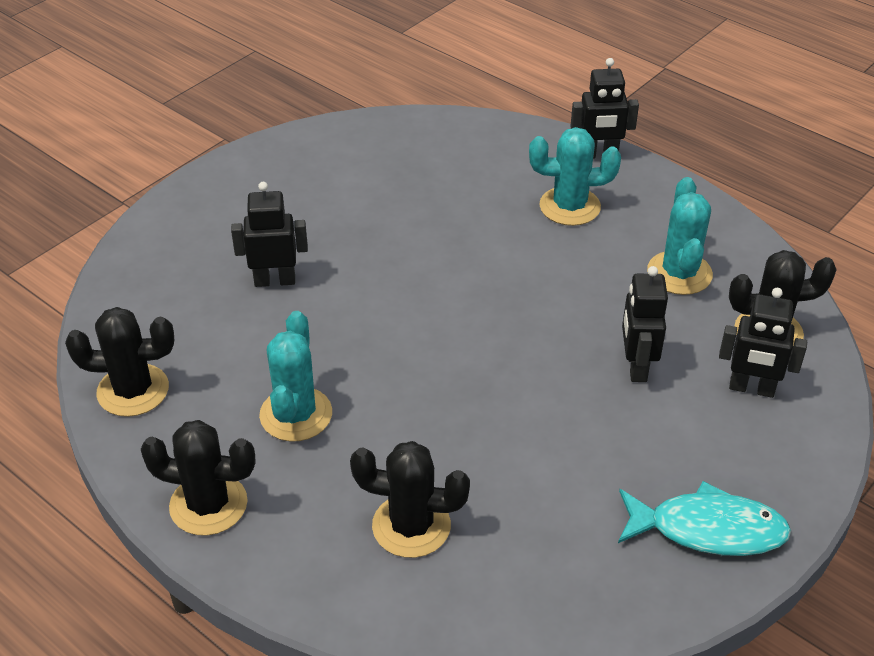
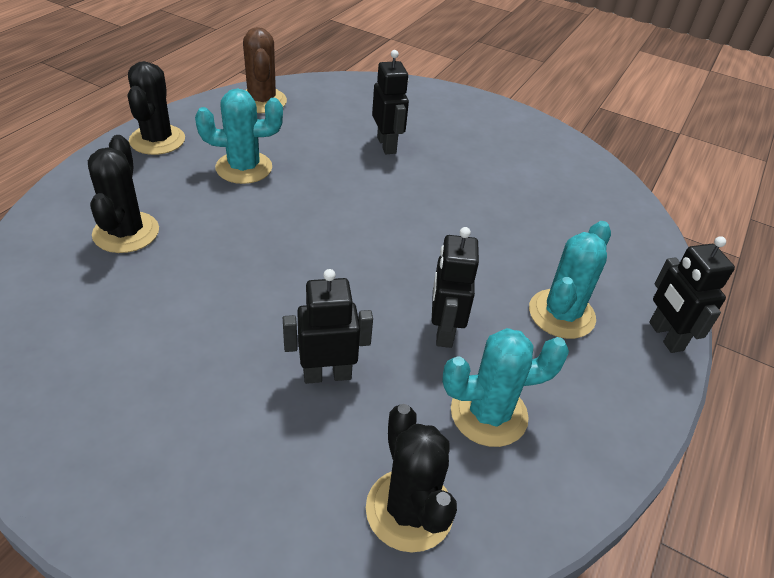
camera: 75 degrees right, 0 degrees up
black cactus [65,307,174,417] -> brown cactus [243,27,287,113]
turquoise cactus [529,127,621,226] -> turquoise cactus turned 45 degrees clockwise [529,221,611,339]
turquoise fish [618,481,791,556] -> none
black robot [719,288,807,398] -> black robot moved to [432,227,479,348]

